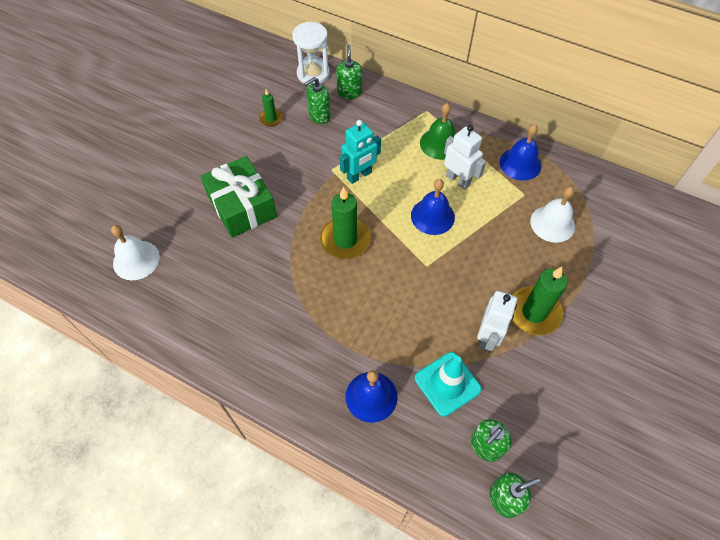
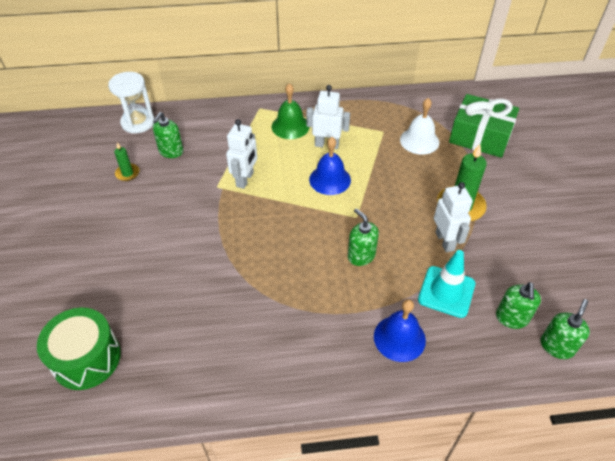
camera: 35 degrees left, 10 degrees down
white bell [111,225,160,280] -> green drum [37,308,121,390]
green gift [200,156,277,238] -> green gift moved to [449,94,519,158]
green candle [320,187,371,259] -> none
green soap dispenser [336,45,362,99] -> green soap dispenser moved to [348,208,379,266]
turquoise robot [340,120,381,184] -> white robot [226,119,257,189]
blue bell [500,124,541,181] -> none

